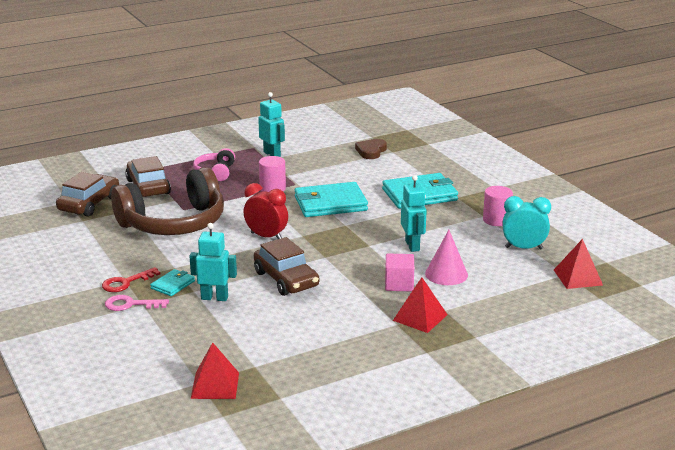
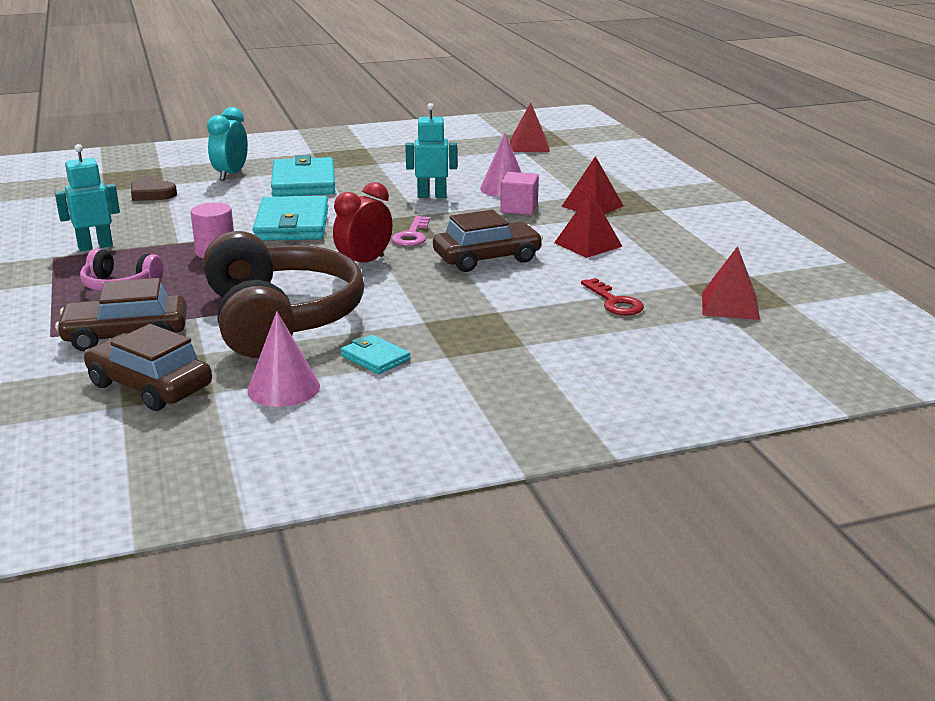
camera: 80 degrees left, 0 degrees up
red key [102,267,160,292] -> red key moved to [581,278,644,315]
pink key [105,295,169,311] -> pink key moved to [392,216,430,246]
turquoise wallet [150,269,195,296] -> turquoise wallet moved to [341,335,410,374]
turquoise robot [189,223,237,301] -> none
pink cylinder [483,186,513,226] -> none
turquoise clock [503,196,551,250] -> turquoise clock moved to [207,107,248,181]
none -> pink cone [247,311,320,407]
none -> red pyramid [554,191,623,258]

